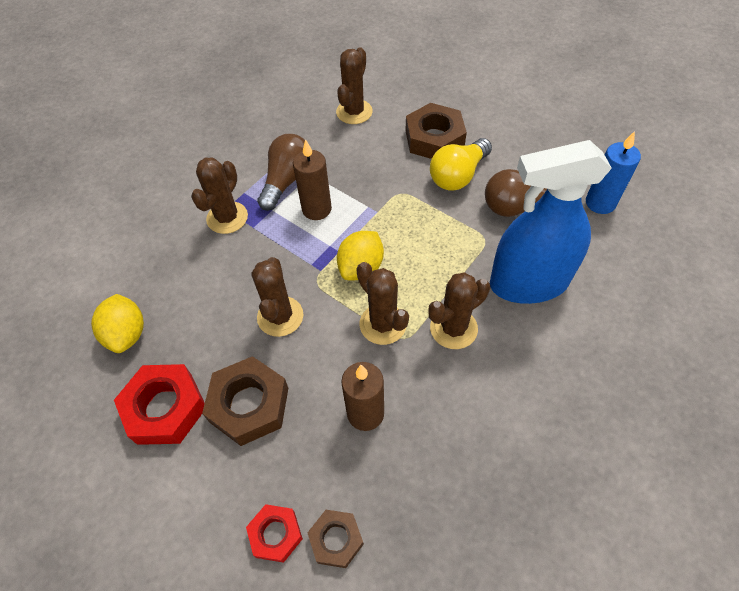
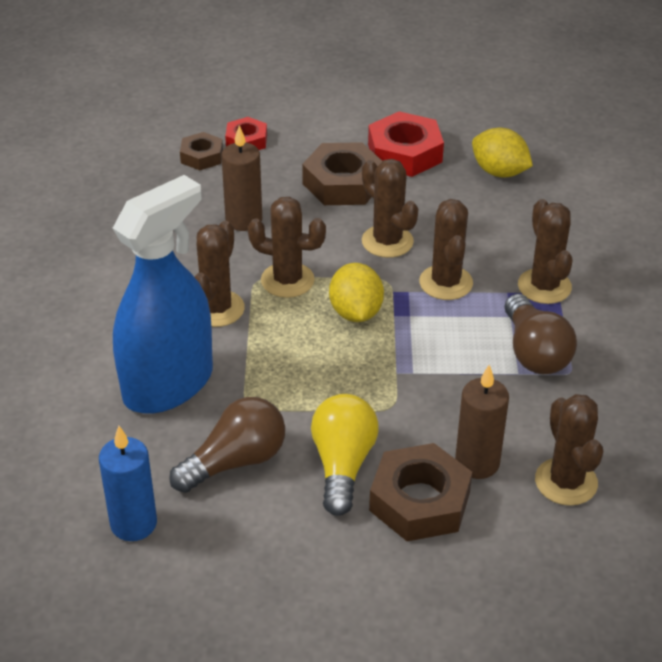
camera: 140 degrees right, 15 degrees down
brown candle [293,139,332,220] -> brown candle moved to [455,365,509,479]
none -> brown cactus [419,199,473,300]

